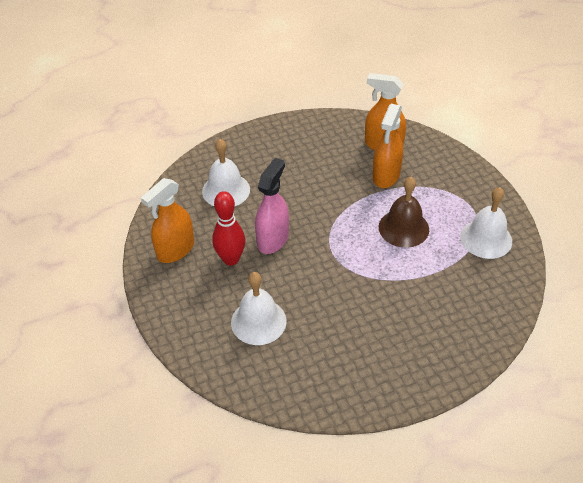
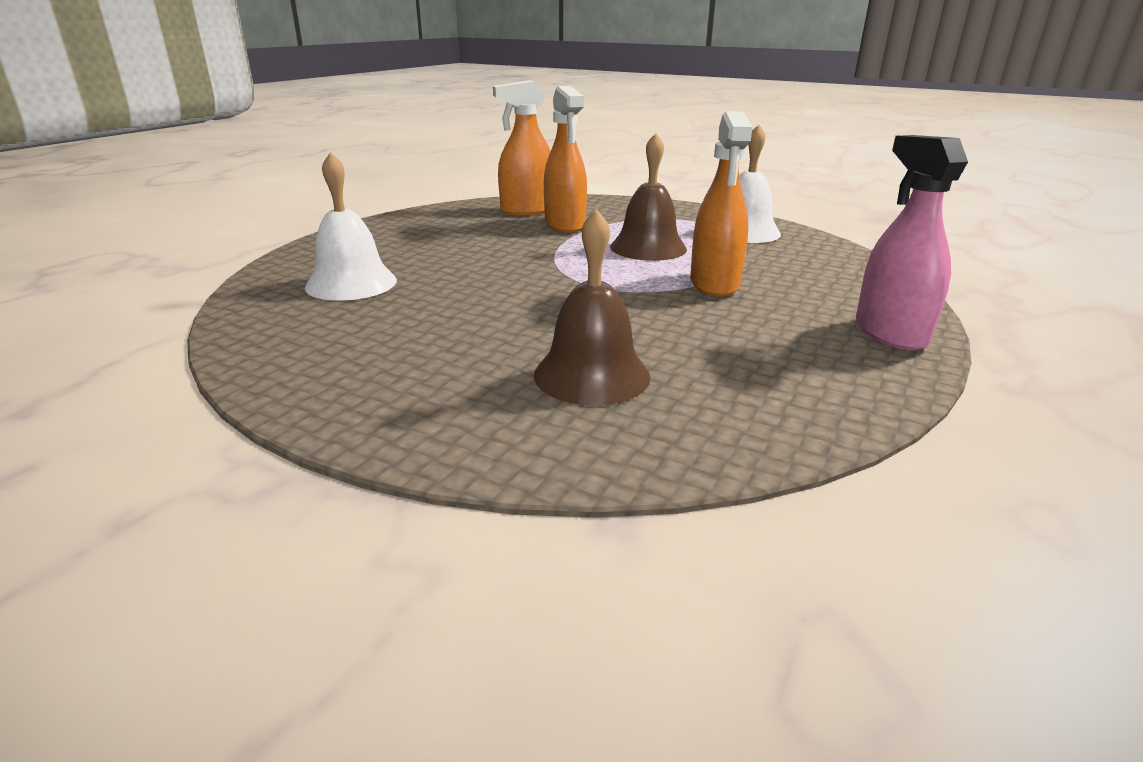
camera: 40 degrees left, 20 degrees down
orange spray bottle [141,178,194,263] -> orange spray bottle moved to [690,111,753,297]
red bowling pin [212,191,245,266] -> none
white bell [231,272,287,345] -> brown bell [534,209,651,405]
pink spray bottle [255,158,289,254] -> pink spray bottle moved to [856,135,968,350]

